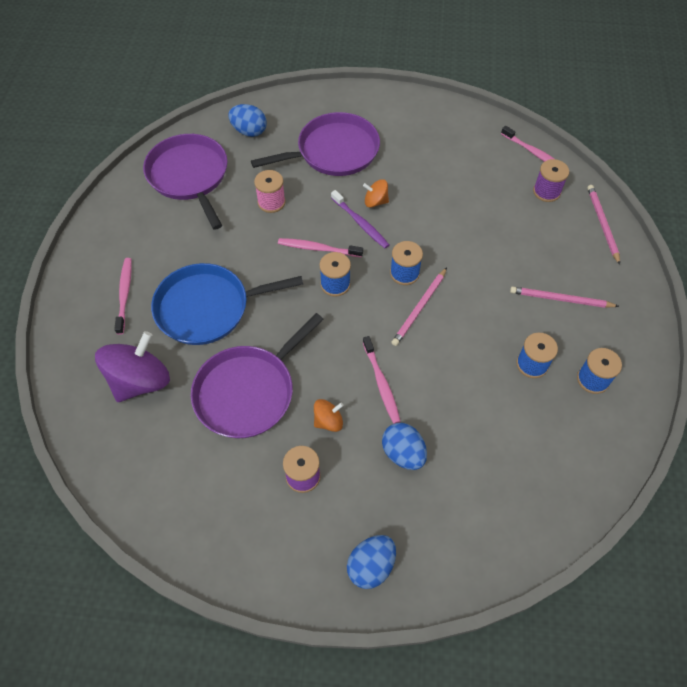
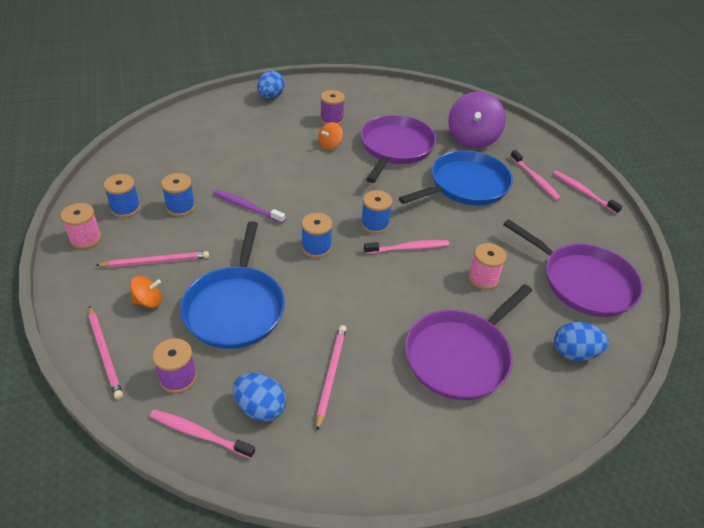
camera: 155 degrees right, 15 degrees down
purple toothbrush [331,190,389,248] -> purple toothbrush moved to [213,190,285,223]
orange spinning top [363,179,389,208] -> orange spinning top moved to [130,276,162,308]
pink toothbrush [363,336,401,424] -> pink toothbrush moved to [553,171,623,214]
blue egg [382,423,427,470] -> blue egg moved to [233,373,286,422]
pink pencil [391,268,447,346] -> pink pencil moved to [316,325,347,431]
none -> pink spool [61,203,101,249]
none -> blue pan [180,221,285,349]

